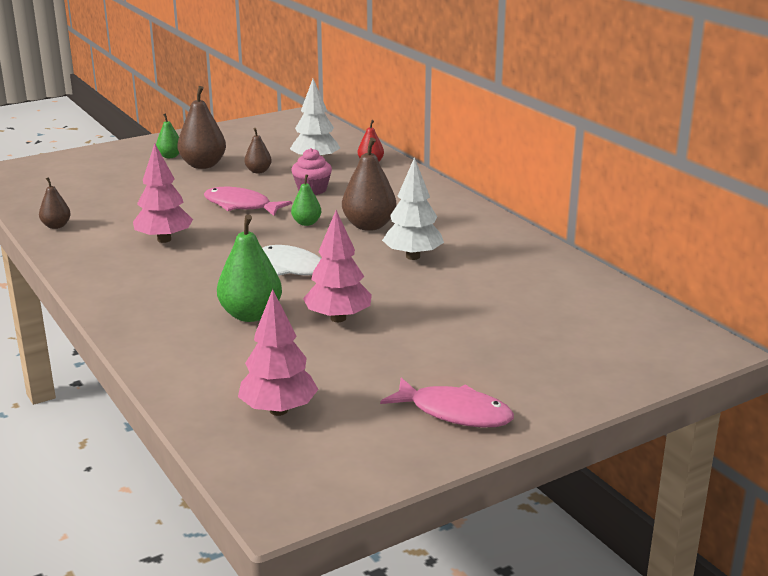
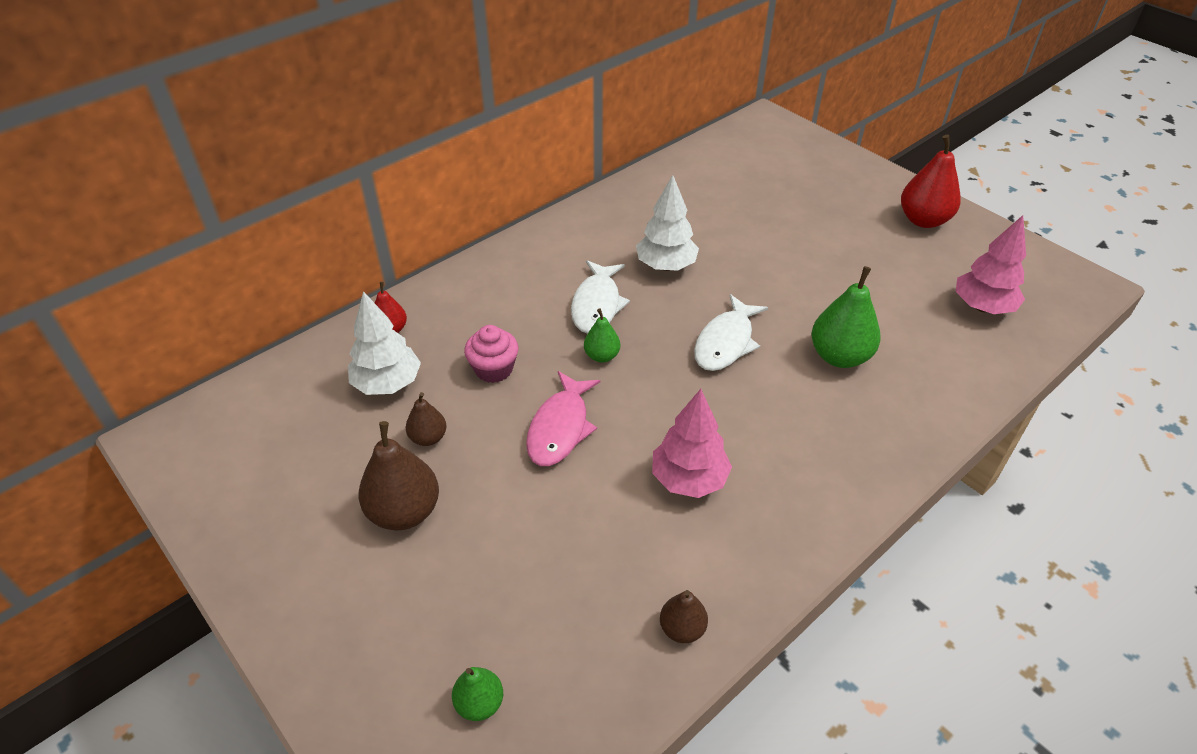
camera: 100 degrees left, 20 degrees up
green pear [156,113,179,158] -> green pear moved to [452,667,503,721]
pink tree [303,210,372,322] -> none
brown pear [342,138,396,231] -> white fish [571,260,630,334]
pink fish [380,377,514,427] -> red pear [901,135,960,228]

